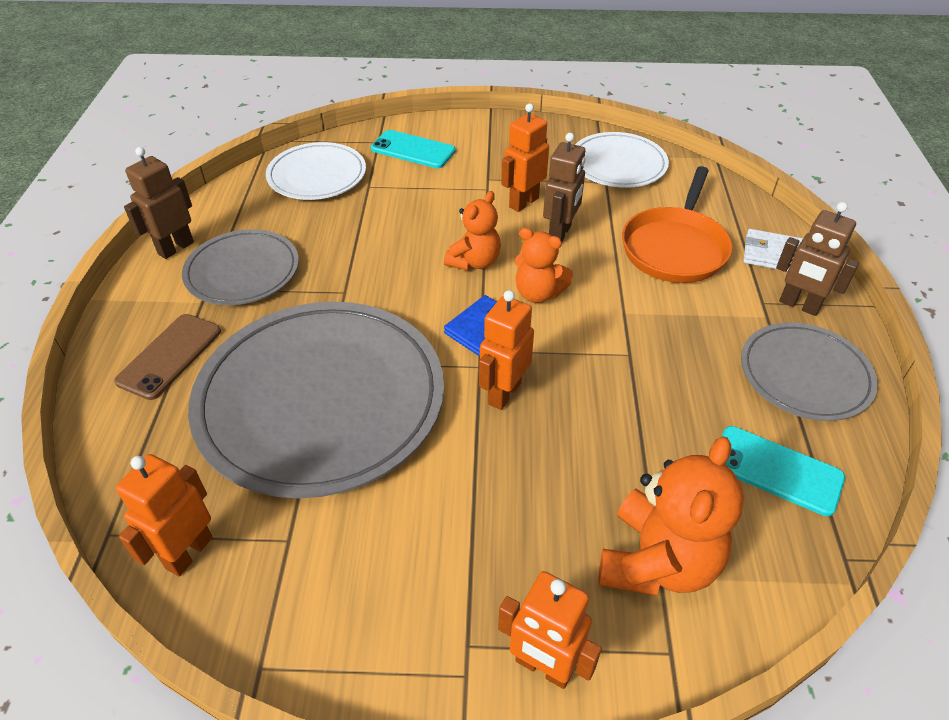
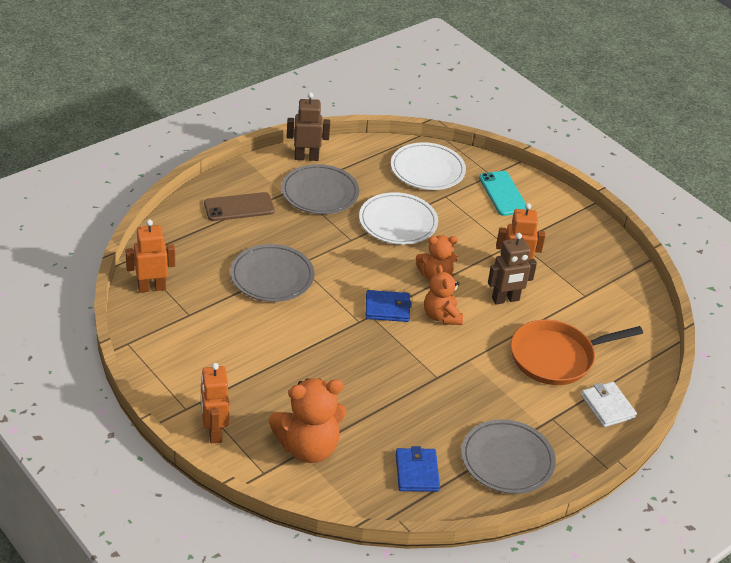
camera: 45 degrees right, 5 degrees down
grey plate [188,302,444,498] -> grey plate [230,244,314,302], size x0.54
orange robot [479,290,534,410] -> none
white plate [575,132,669,188] -> white plate moved to [359,192,438,245]
turquoise phone [721,426,845,516] -> blue wallet [396,446,440,492]
brown robot [776,202,859,316] -> none

